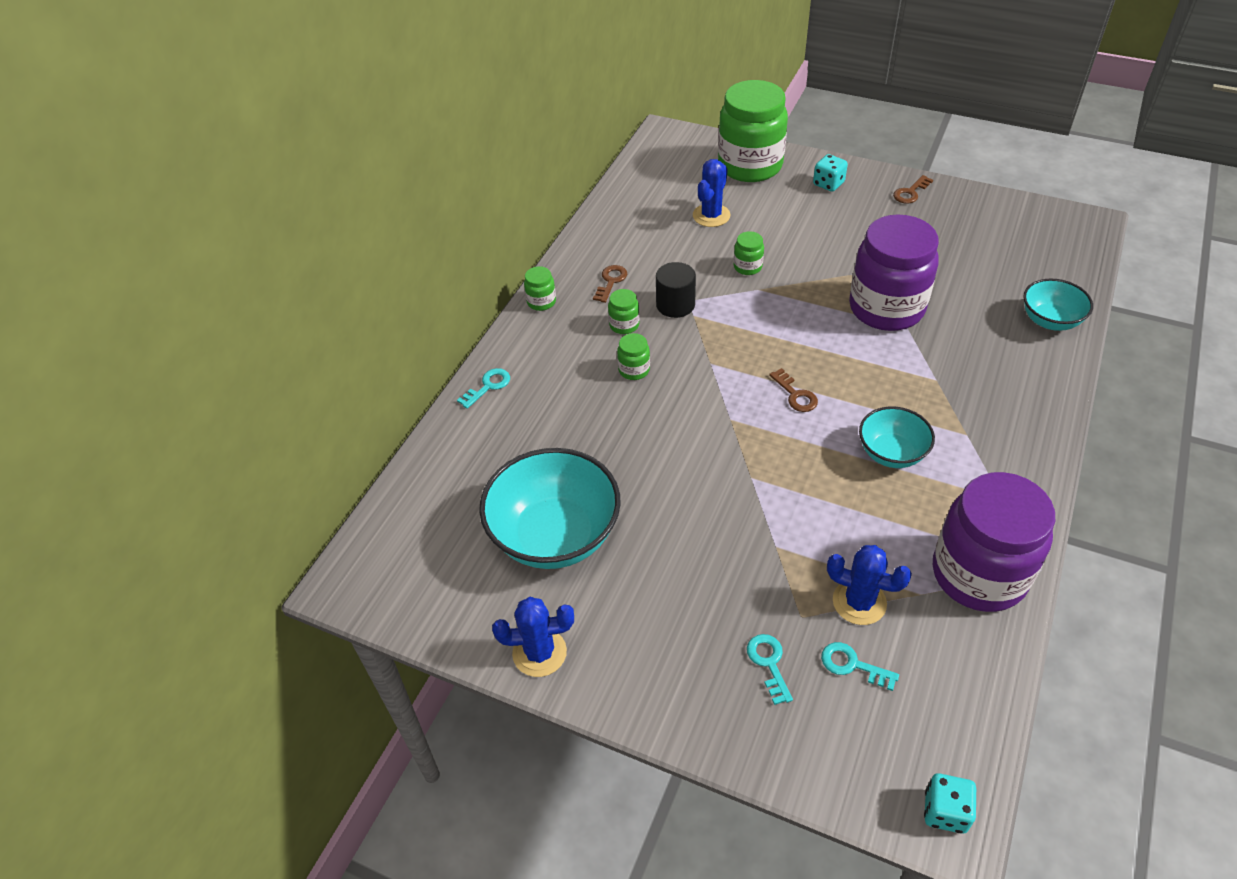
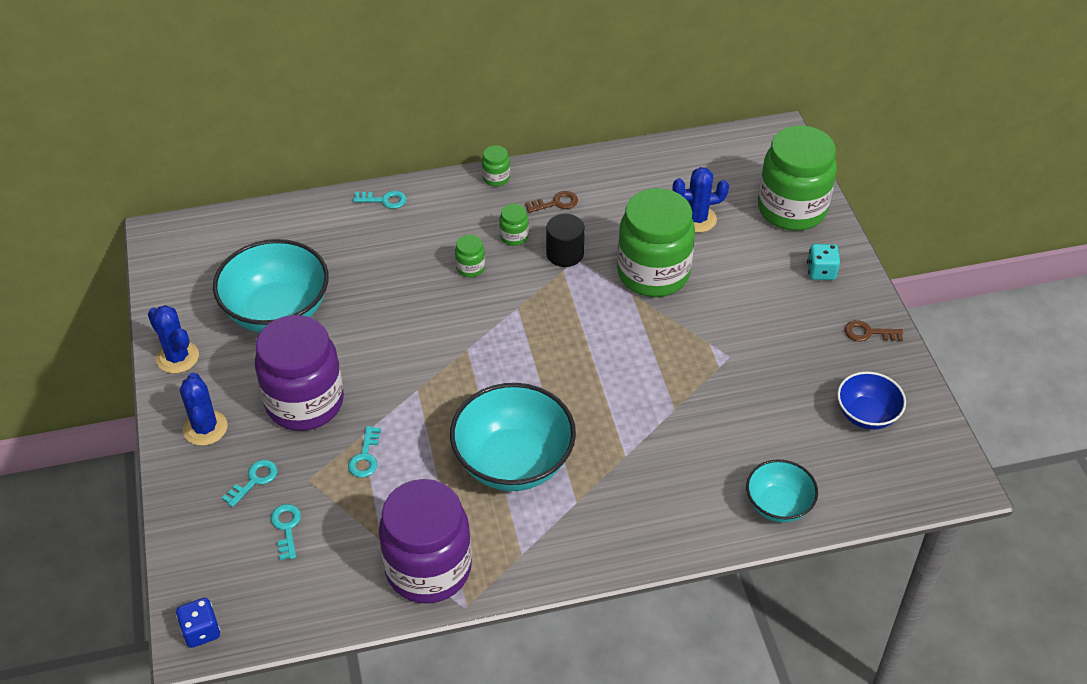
camera: 50 degrees right, 0 degrees up
green jar [734,231,764,275] -> green jar [617,188,695,297], size x2.49
brown key [769,368,818,412] -> none
blue cactus [827,545,912,625] -> blue cactus moved to [180,373,227,446]
purple jar [849,214,939,331] -> purple jar moved to [255,315,344,431]
turquoise bowl [859,406,935,468] -> turquoise bowl [450,383,576,491], size x1.78
turquoise dice [924,773,976,834] -> blue dice [176,598,220,648]
none -> turquoise key [348,426,381,478]
none -> blue bowl [837,371,906,430]

